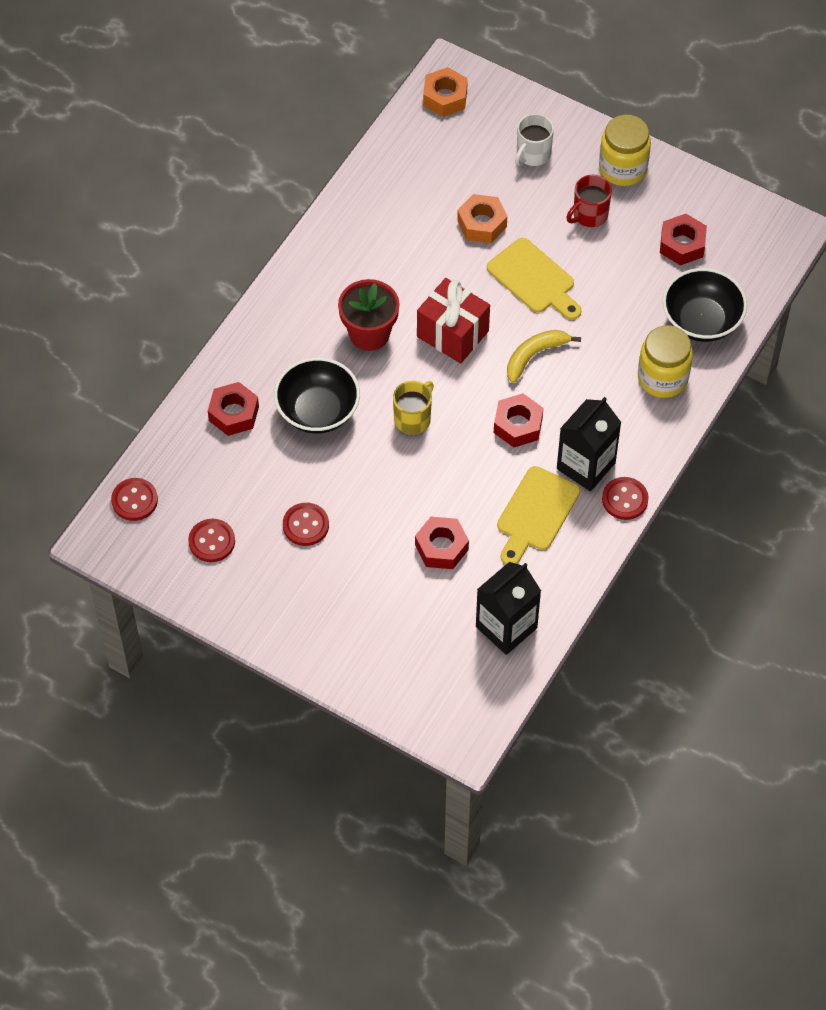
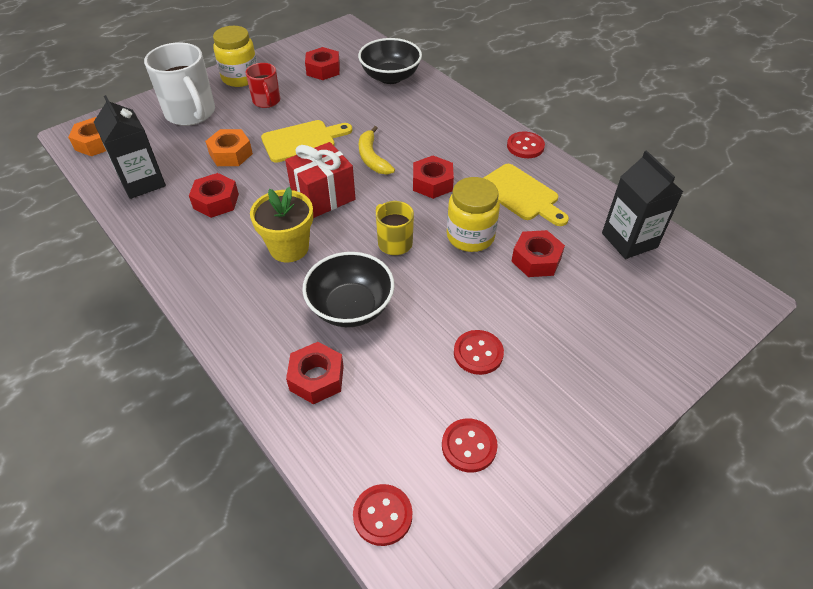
camera: 70 degrees left, 10 degrees down
red flower pot [338,279,400,351] -> yellow flower pot [250,187,313,262]
white mug [515,114,554,166] -> white mug [144,42,215,126], size x1.77
black carton [557,397,622,491] -> black carton moved to [94,95,166,199]
yellow jar [638,325,693,398] -> yellow jar moved to [447,177,500,252]
none -> red nut [189,173,239,218]

